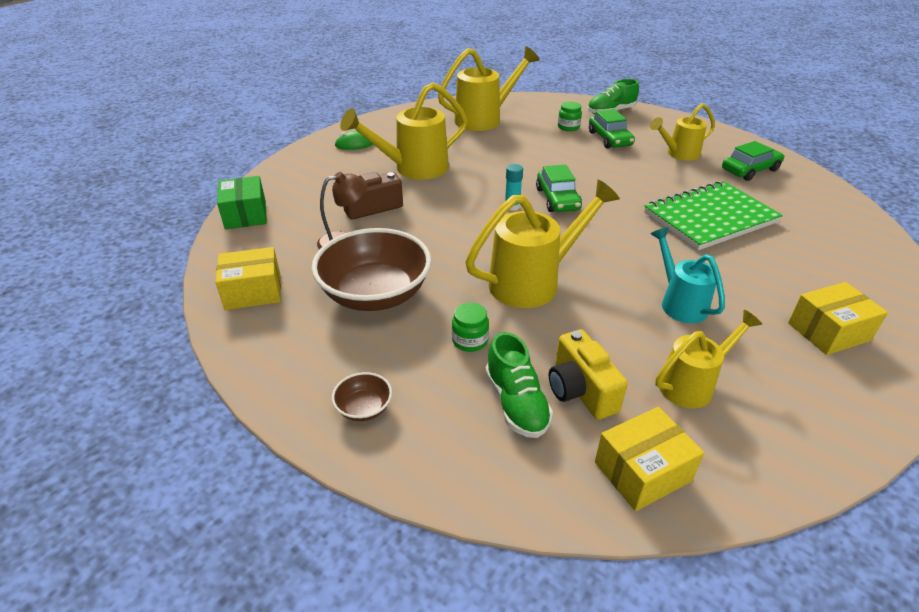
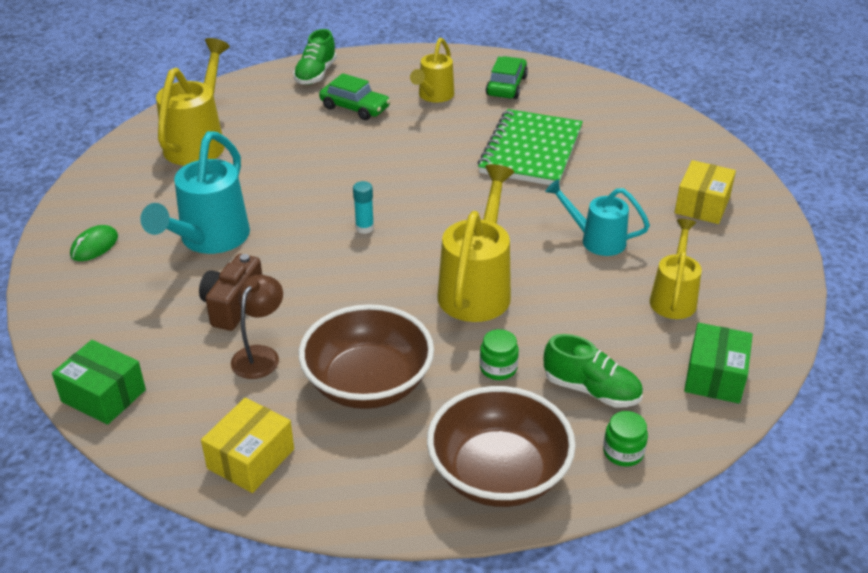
camera: 45 degrees left, 0 degrees up
brown bowl [332,372,392,421] -> brown bowl [427,386,576,507], size x2.37
yellow watering can [340,82,468,180] -> turquoise watering can [140,131,250,254]
green car [536,165,582,212] -> none
yellow camera [549,329,628,420] -> none
green jar [558,102,582,131] -> green jar moved to [603,411,648,467]
yellow box [595,407,704,511] -> green box [684,323,753,404]

